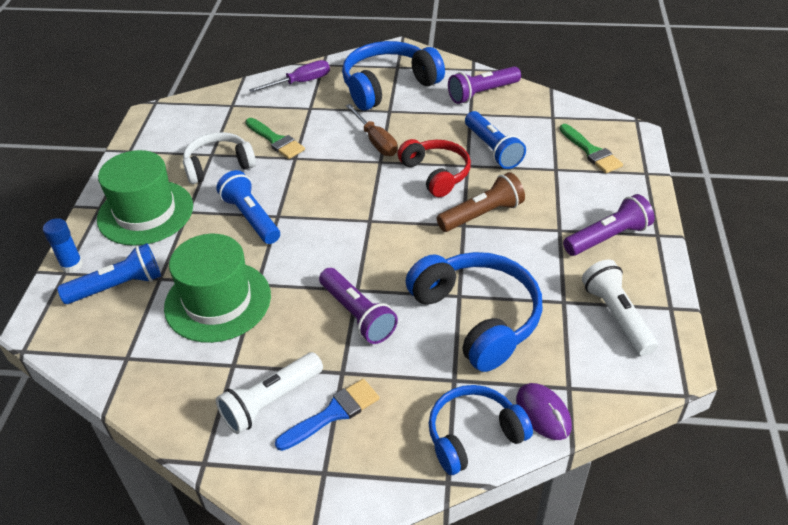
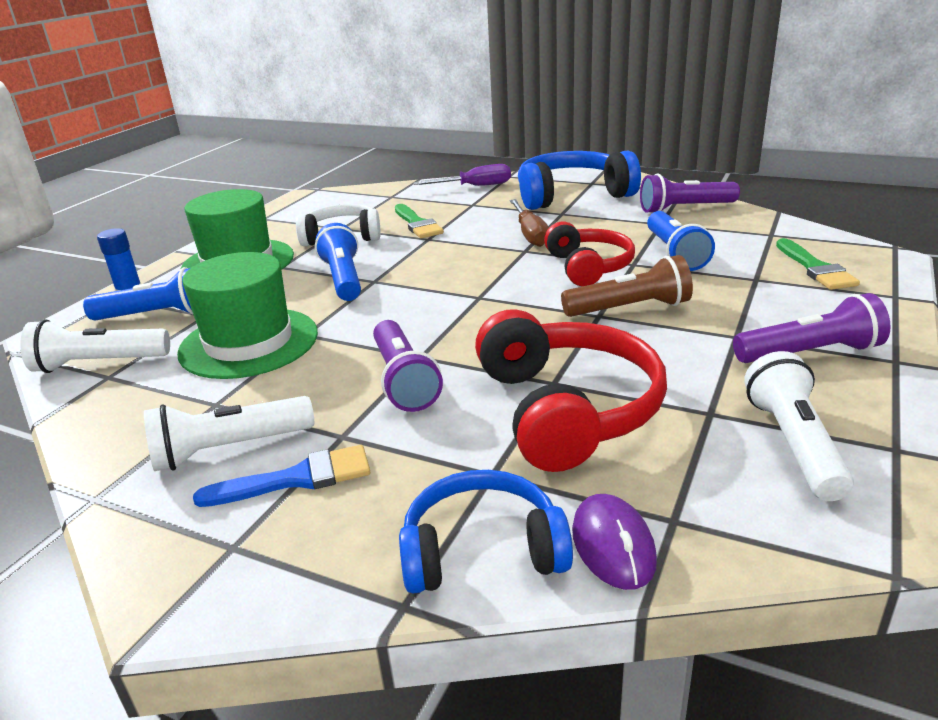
camera: 20 degrees right, 15 degrees down
blue headphones [405,252,543,372] -> red headphones [475,309,667,472]
none -> white flashlight [20,319,170,373]

